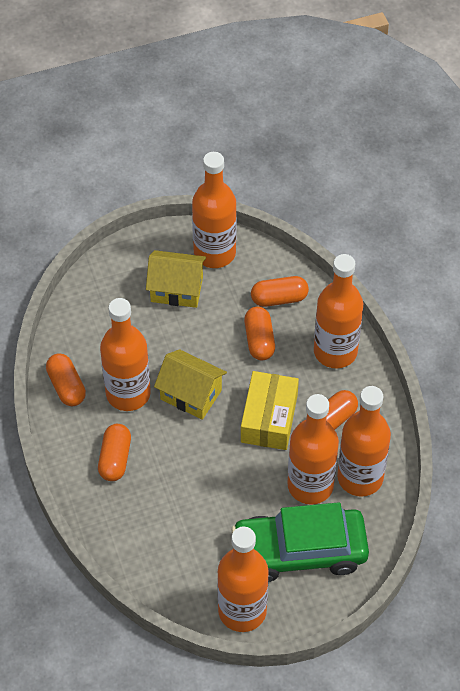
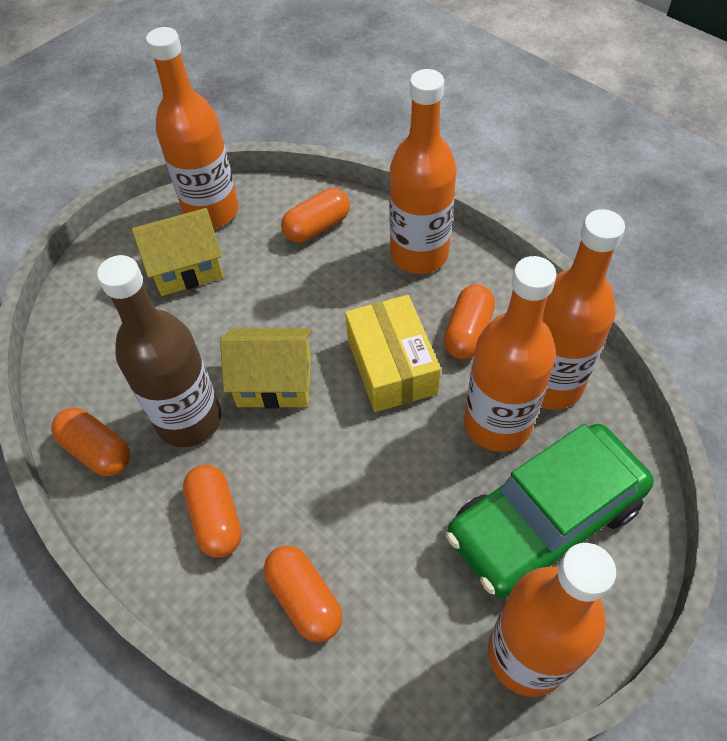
camera: 25 degrees left, 0 degrees up
orange bottle [100,298,151,411] -> brown bottle [97,255,221,447]
orange capsule [244,306,275,360] -> orange capsule moved to [264,546,342,642]

